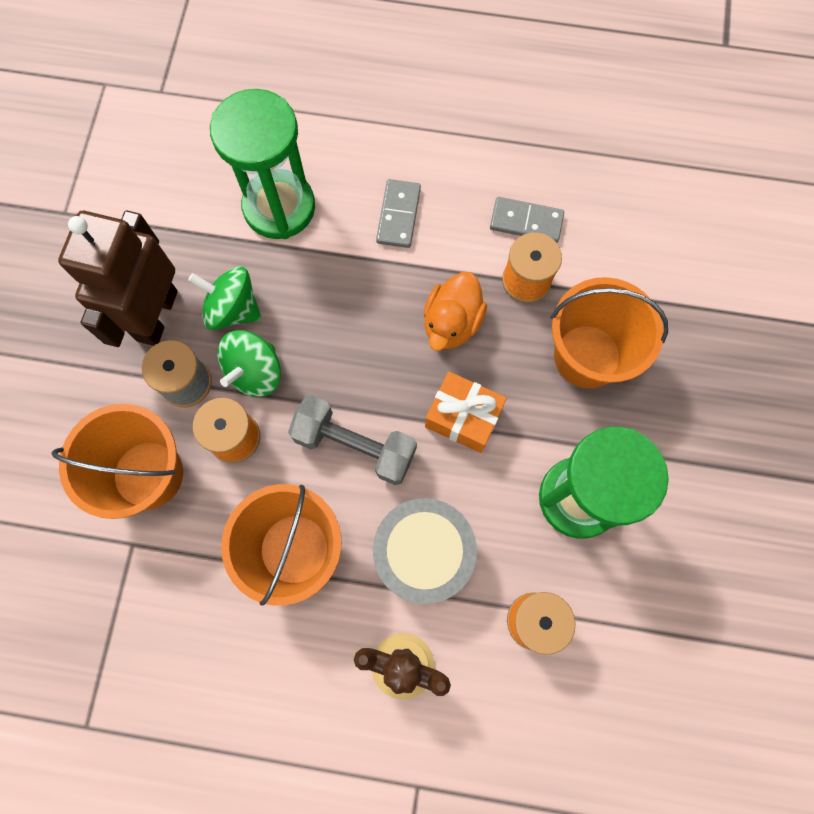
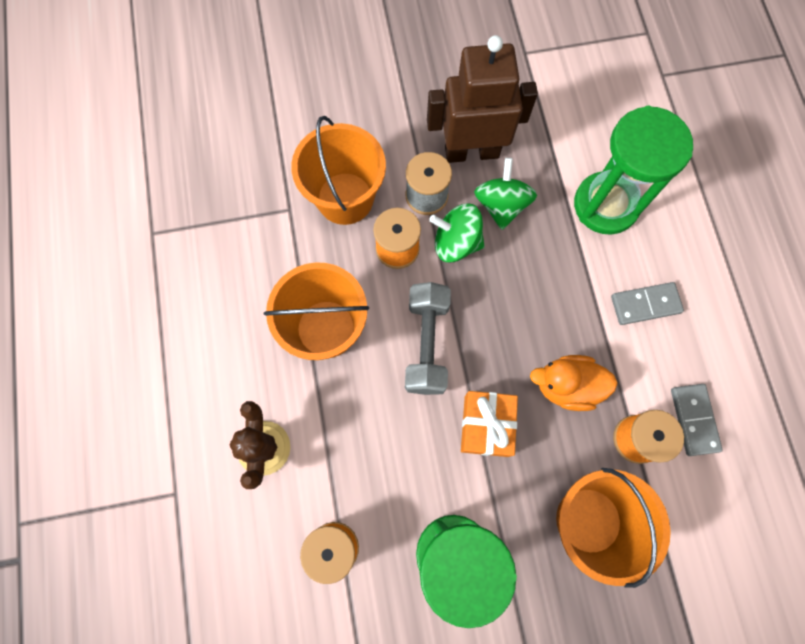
camera: 70 degrees right, 0 degrees up
grey drum [373,498,477,604] -> none

